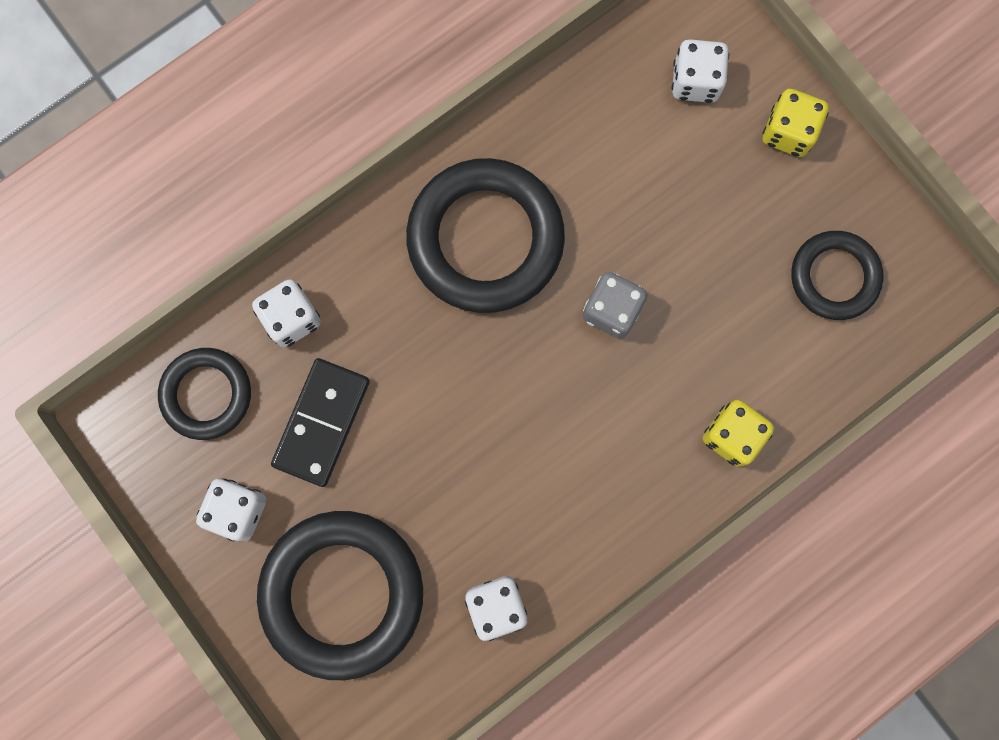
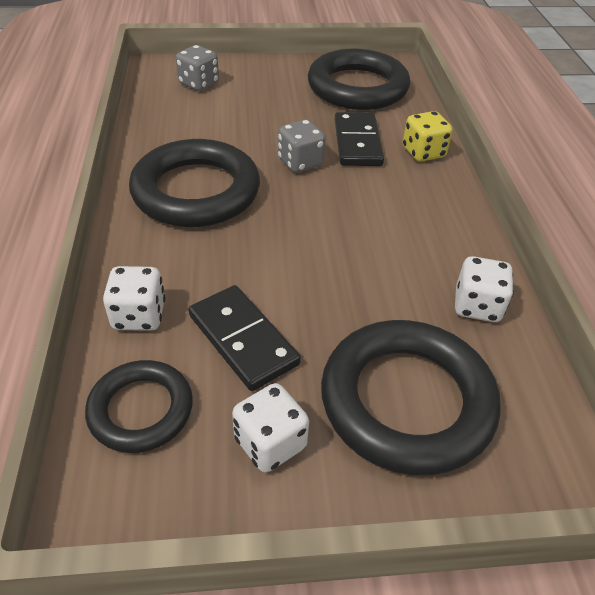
camera: 60 degrees left, 35 degrees down
white dice [672,39,729,103] -> grey dice [176,45,219,91]
yellow dice [763,89,829,157] -> none
black ring [791,231,884,320] -> black ring [308,48,410,110], size x1.73
none -> black domino [335,112,384,166]

